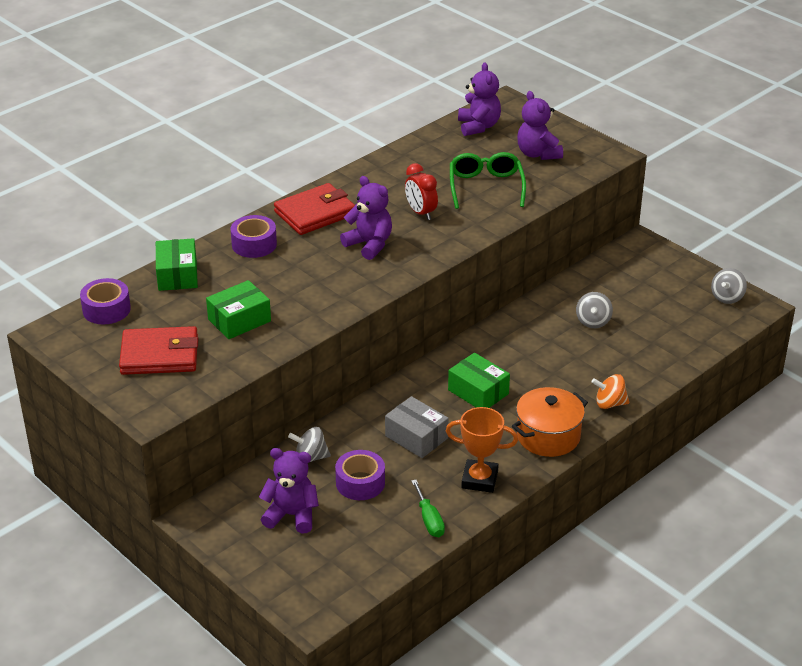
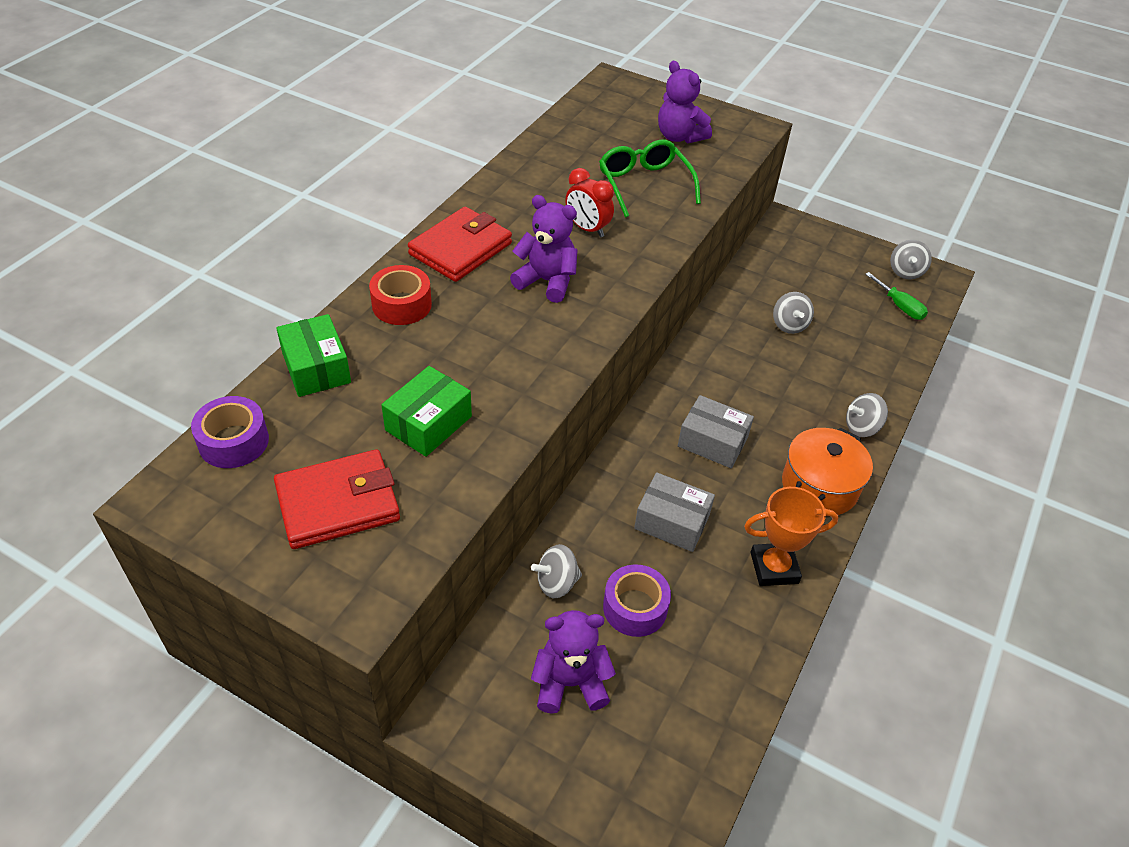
camera: 20 degrees left, 10 degrees up
purple tape [231,215,277,258] -> red tape [369,265,432,325]
green screwdriver [411,480,445,537] -> green screwdriver moved to [865,272,928,320]
green box [448,353,510,408] -> grey box [678,395,754,468]
purple teddy bear [458,63,501,136] -> none
orange spinning top [592,374,629,409] -> grey spinning top [846,393,888,437]

